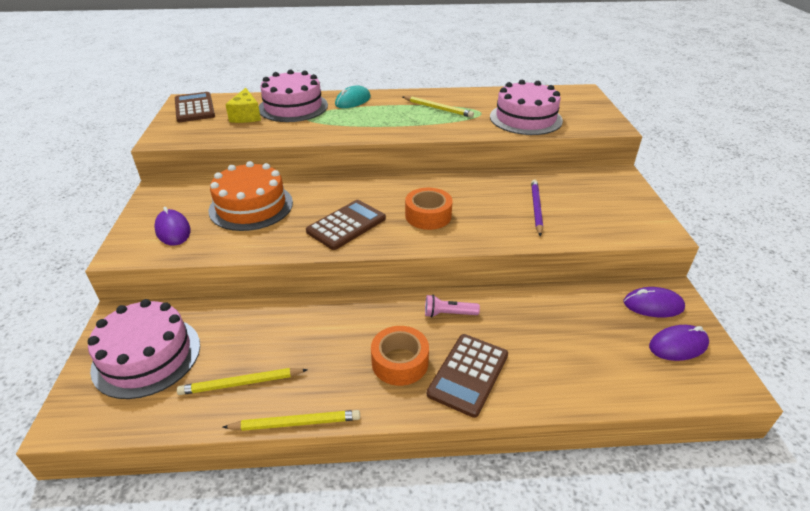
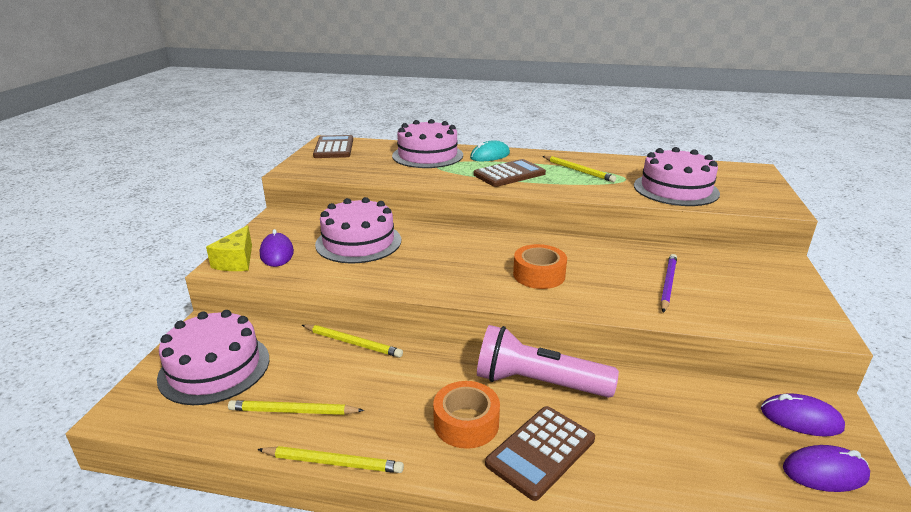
camera: 15 degrees right, 10 degrees down
orange cake [209,161,293,231] -> pink cake [315,197,401,263]
yellow cheese [225,88,261,123] -> yellow cheese moved to [206,225,252,271]
brown calculator [306,200,386,250] -> brown calculator moved to [473,159,546,187]
pink flashlight [425,295,480,318] -> pink flashlight [477,325,619,398], size x2.14
none -> yellow pencil [302,325,403,358]

